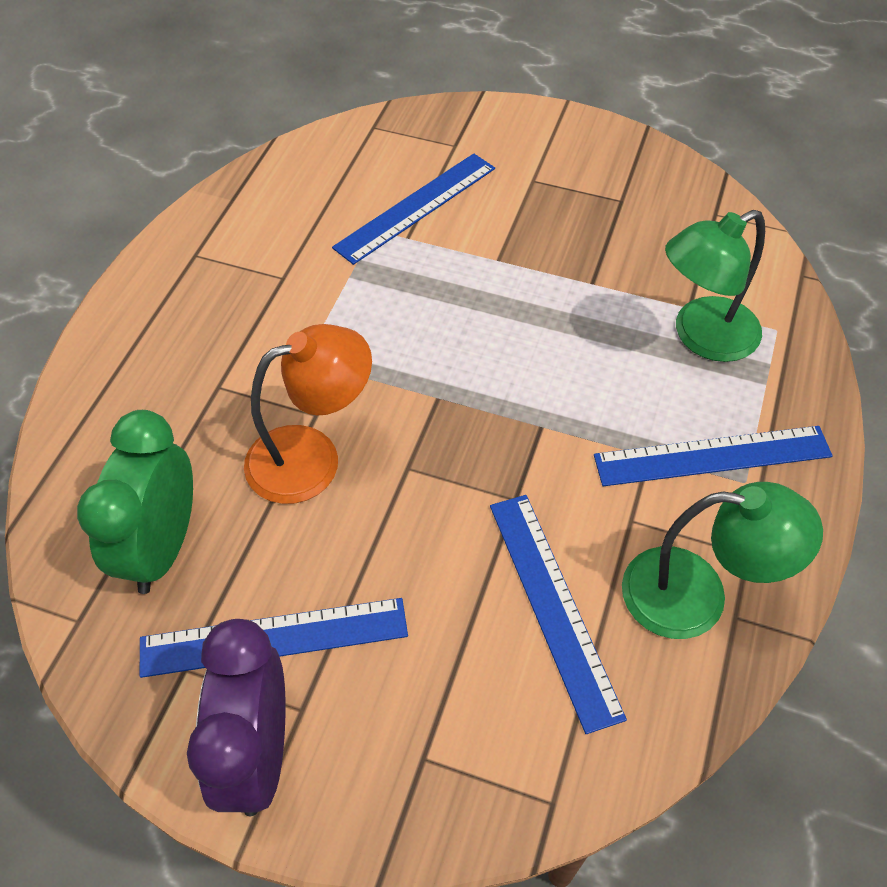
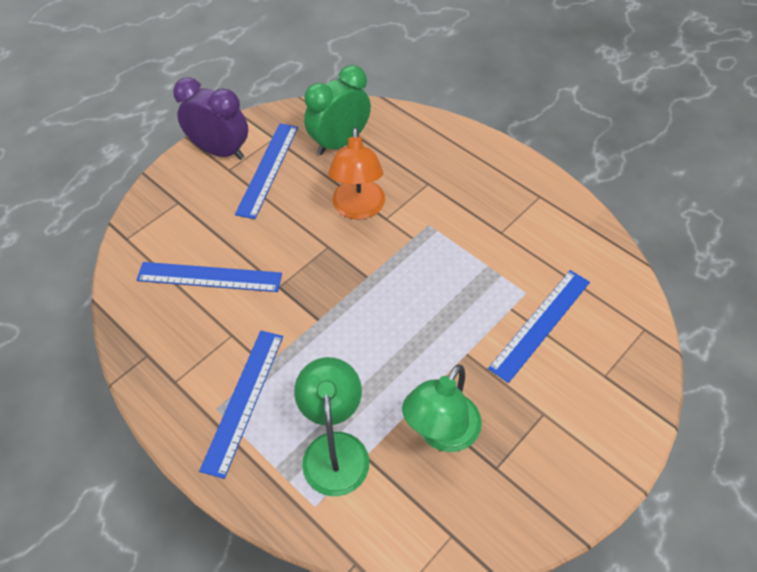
camera: 115 degrees right, 0 degrees up
green clock [77,410,193,594] -> green clock turned 75 degrees counterclockwise [304,65,371,155]
blue ruler [332,153,495,265] -> blue ruler turned 60 degrees clockwise [488,270,590,383]
green lamp [622,482,823,639] -> green lamp moved to [402,364,482,452]

